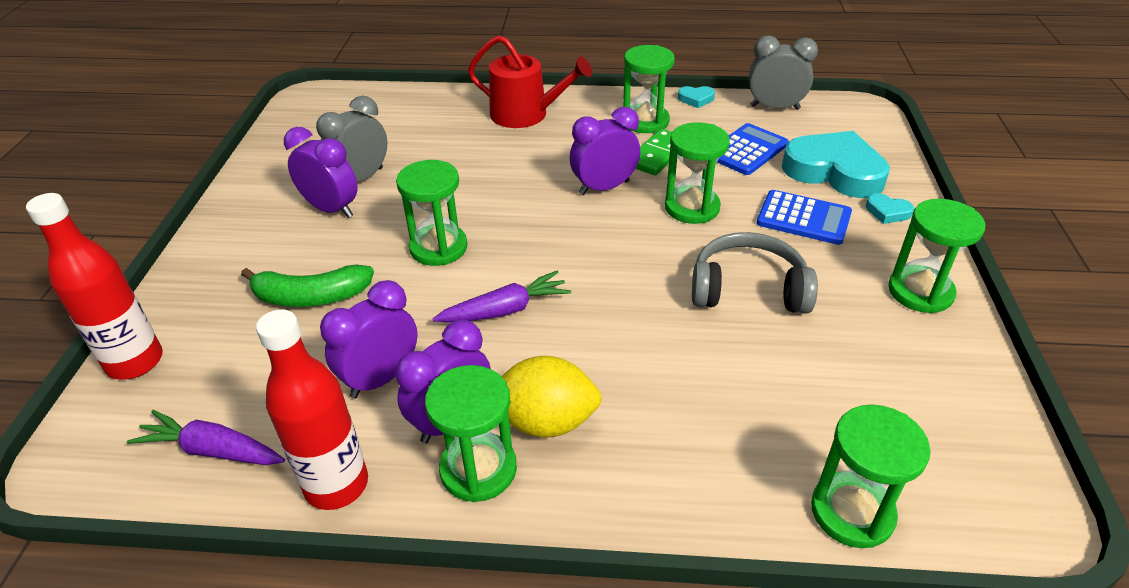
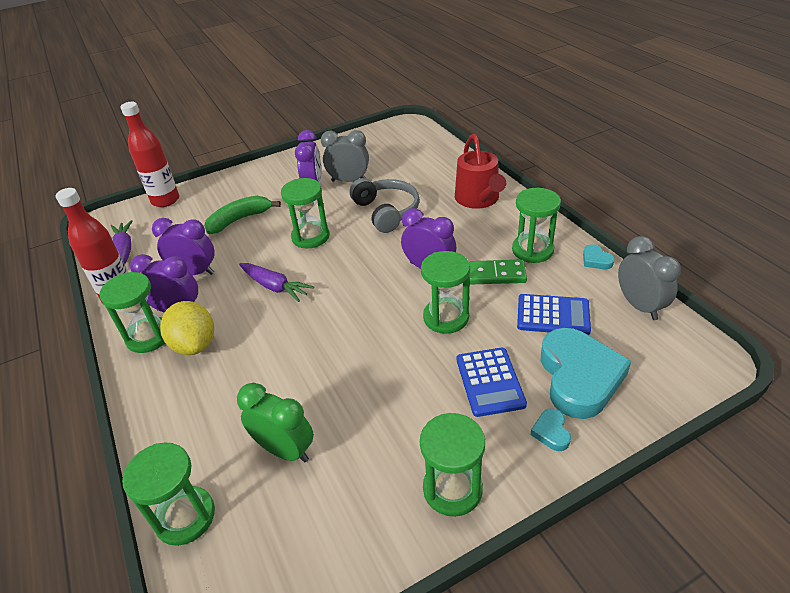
camera: 60 degrees right, 0 degrees up
green banana [241,265,374,307] -> green banana turned 90 degrees clockwise [204,196,281,234]
grey headphones [692,232,818,314] -> grey headphones moved to [350,178,420,233]
none -> green clock [237,383,314,463]

